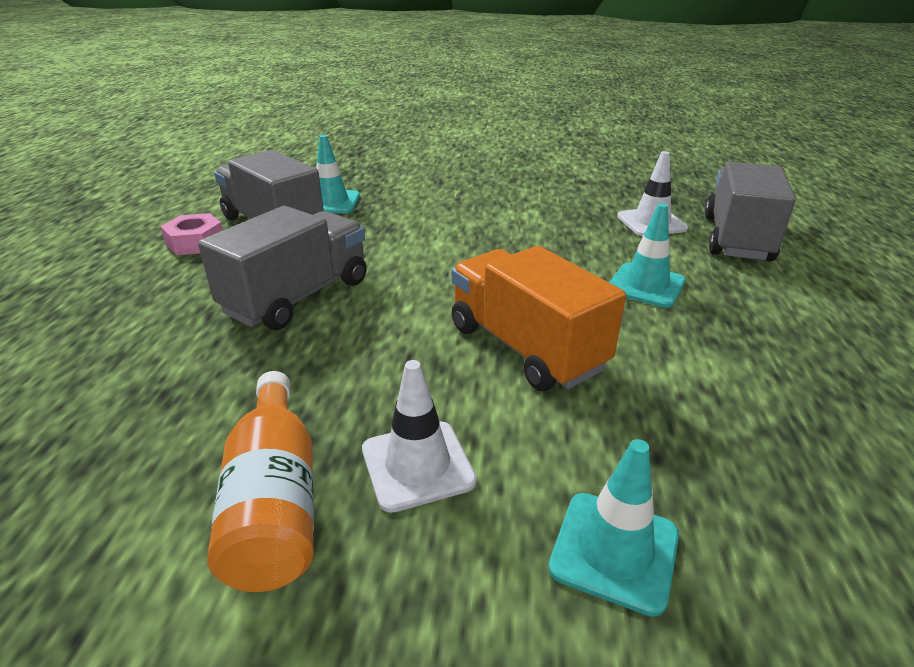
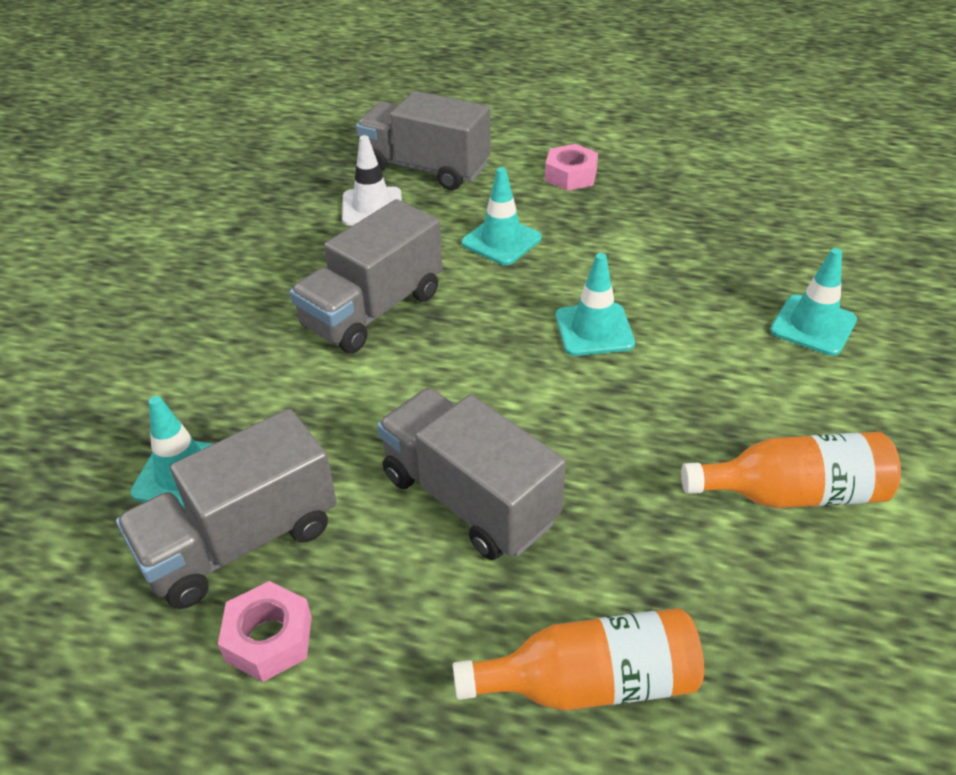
camera: 80 degrees left, 10 degrees up
white traffic cone [362,360,477,513] -> none
orange truck [451,246,626,391] -> turquoise traffic cone [556,253,635,356]
none -> grey truck [290,199,443,353]
none -> orange bottle [453,608,704,711]
none -> pink nut [545,144,598,191]

